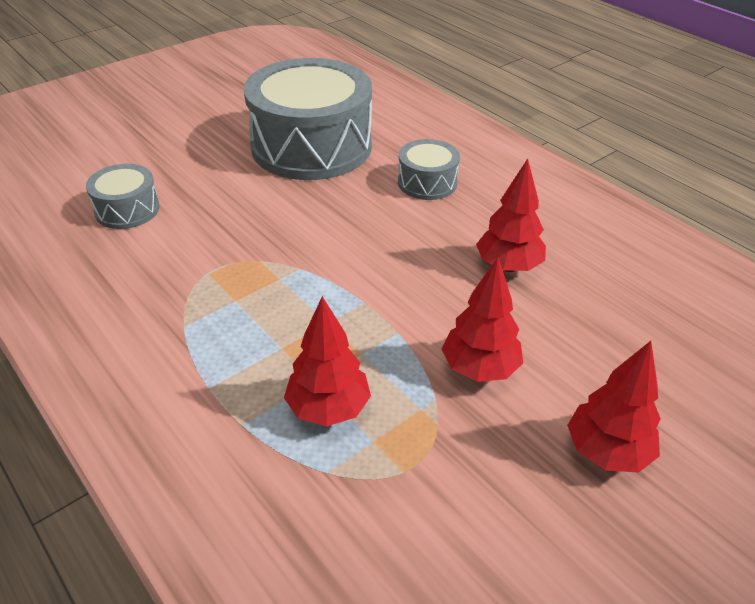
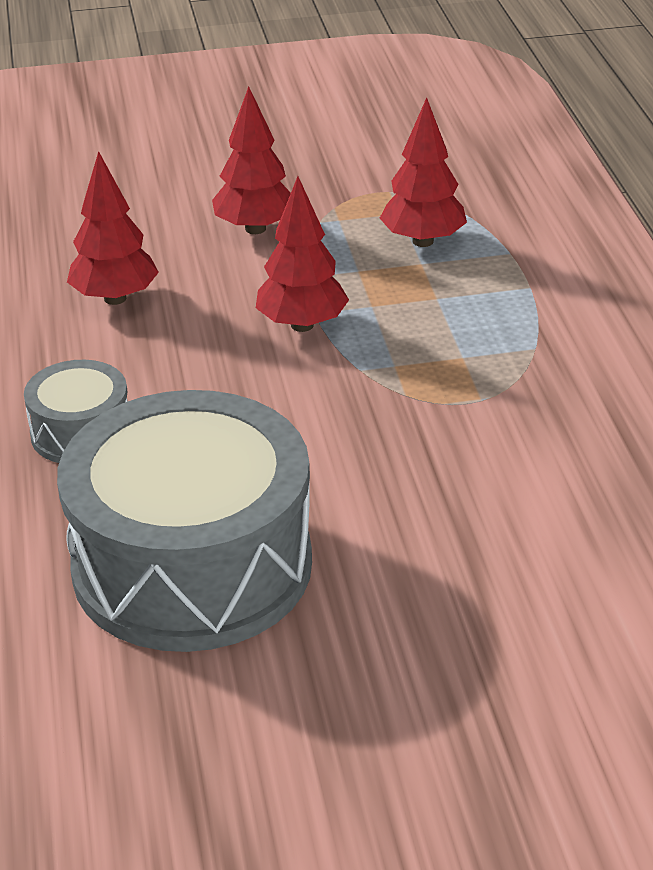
camera: 150 degrees left, 5 degrees down
grey drum [86,164,160,229] -> none
red tree [567,341,661,473] -> red tree moved to [256,176,349,332]

